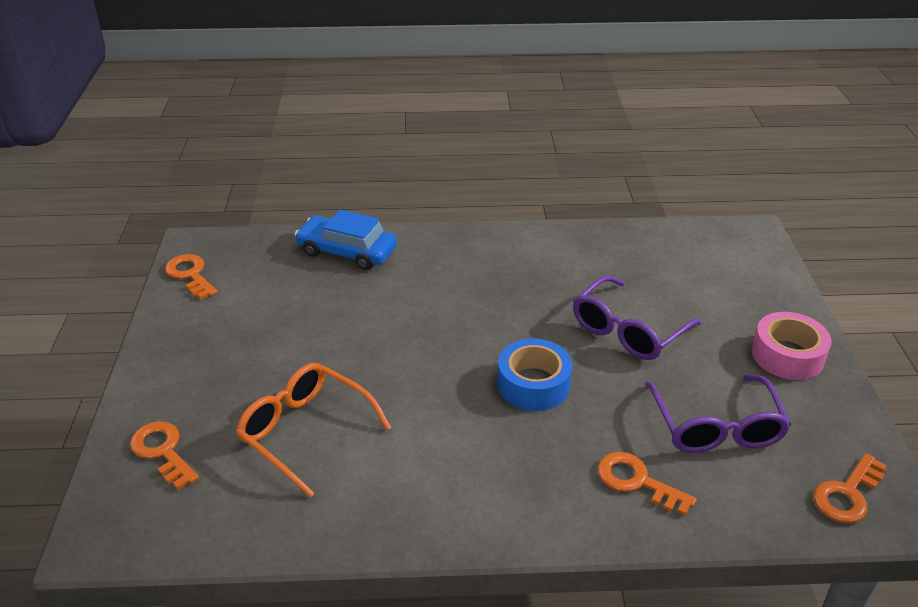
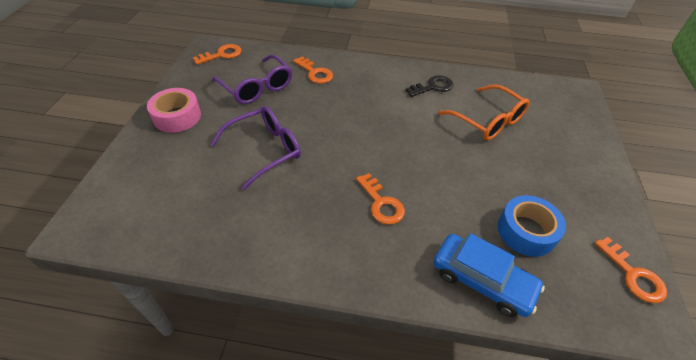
camera: 170 degrees left, 10 degrees up
orange key [130,421,199,489] -> orange key moved to [356,173,405,225]
blue tape [497,338,572,411] -> blue tape moved to [498,195,566,257]
purple glasses [646,374,791,453] -> purple glasses turned 135 degrees clockwise [212,55,292,104]
none -> black key [405,75,454,97]

